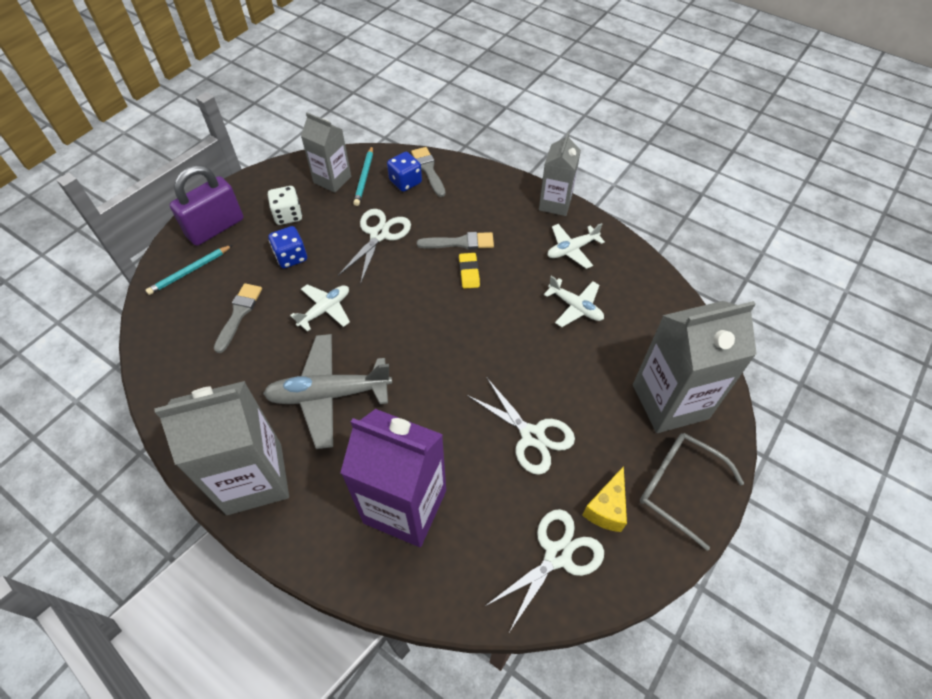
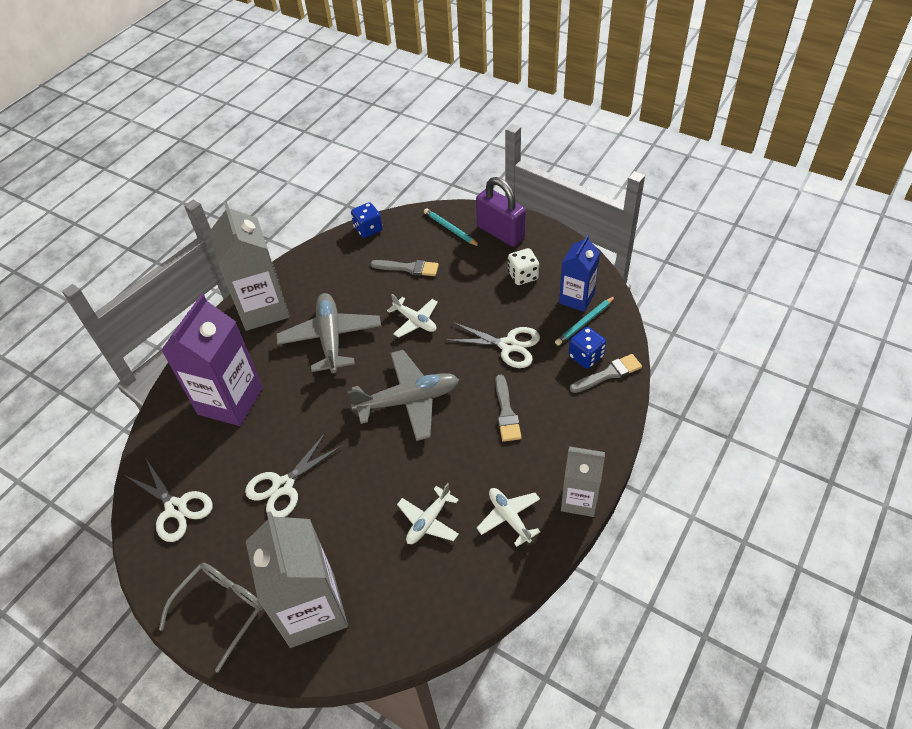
camera: 90 degrees right, 5 degrees down
blue dice [268,226,307,268] -> blue dice moved to [351,202,383,238]
grey carton [301,113,351,193] -> blue carton [559,235,600,312]
turquoise pencil [353,146,373,206] -> turquoise pencil turned 45 degrees counterclockwise [555,296,615,346]
yellow eraser [459,253,480,289] -> none
yellow cheese [582,466,627,532] -> none
none -> grey plane [347,350,459,441]

